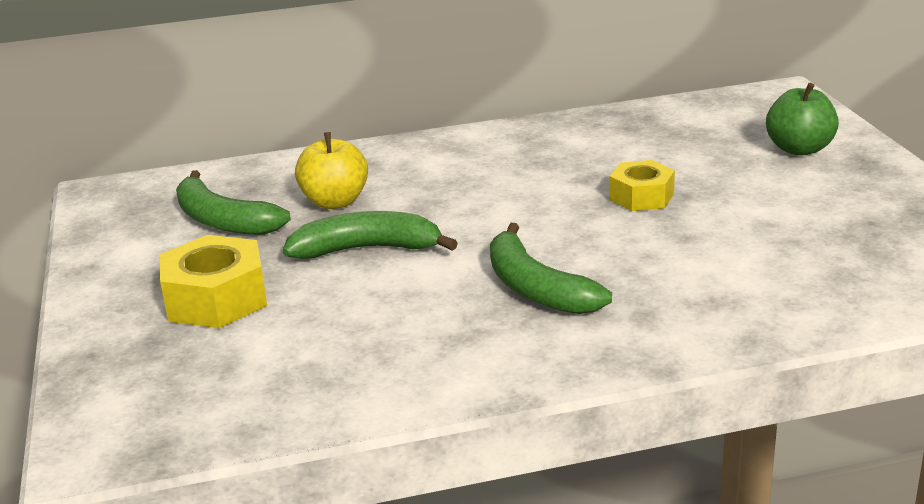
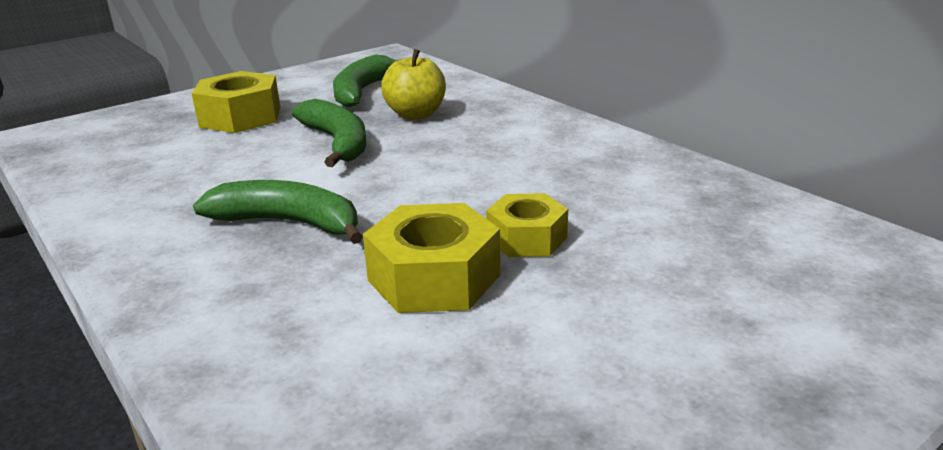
camera: 65 degrees right, 0 degrees up
green banana [490,223,612,314] -> green banana turned 75 degrees clockwise [193,180,363,244]
green apple [766,83,839,156] -> none
none -> yellow nut [363,203,500,313]

